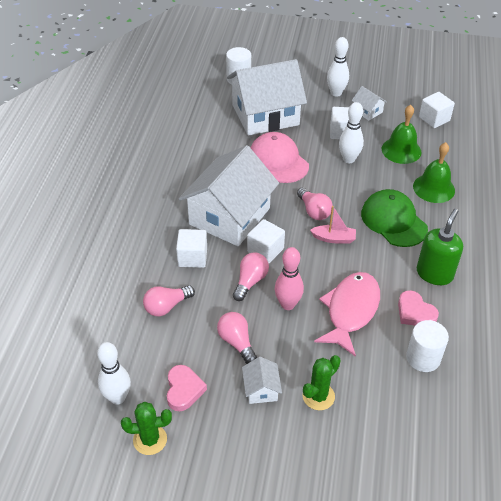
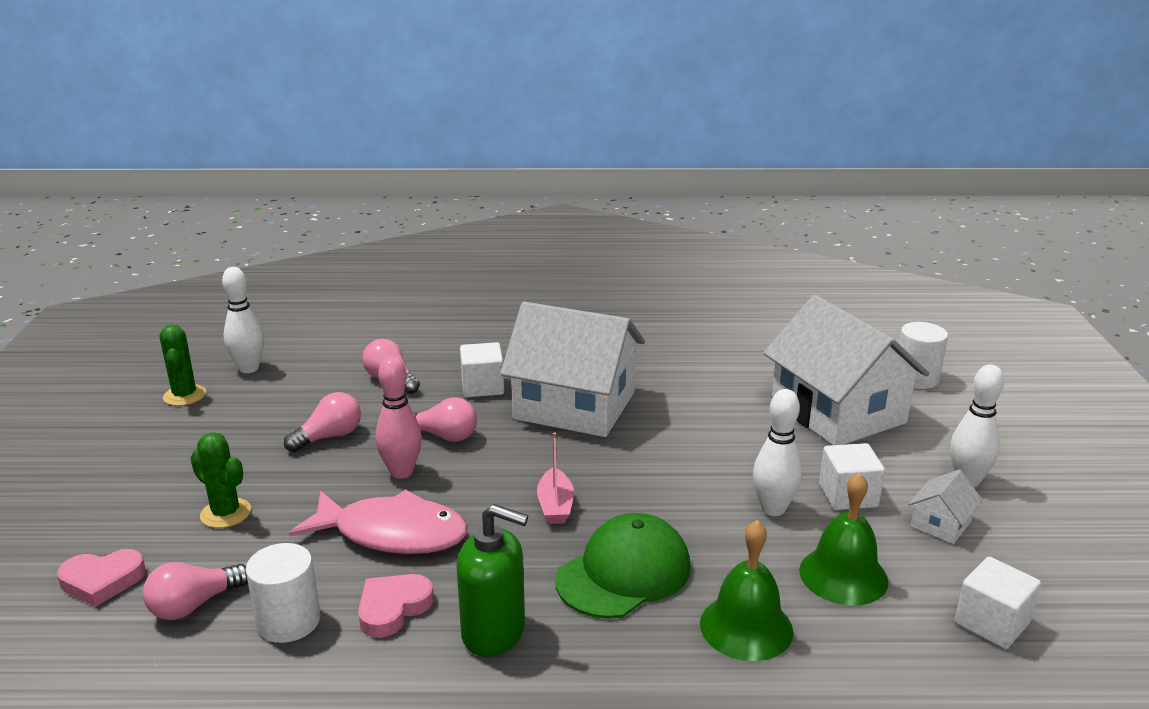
camera: 80 degrees right, 20 degrees down
pink heart [167,365,207,411] -> pink heart moved to [57,549,146,607]
white house [242,357,282,404] -> none
white cube [247,219,285,264] -> none
pink cap [250,132,309,183] -> none
pink light bulb [297,187,333,220] -> pink light bulb moved to [143,562,248,620]

